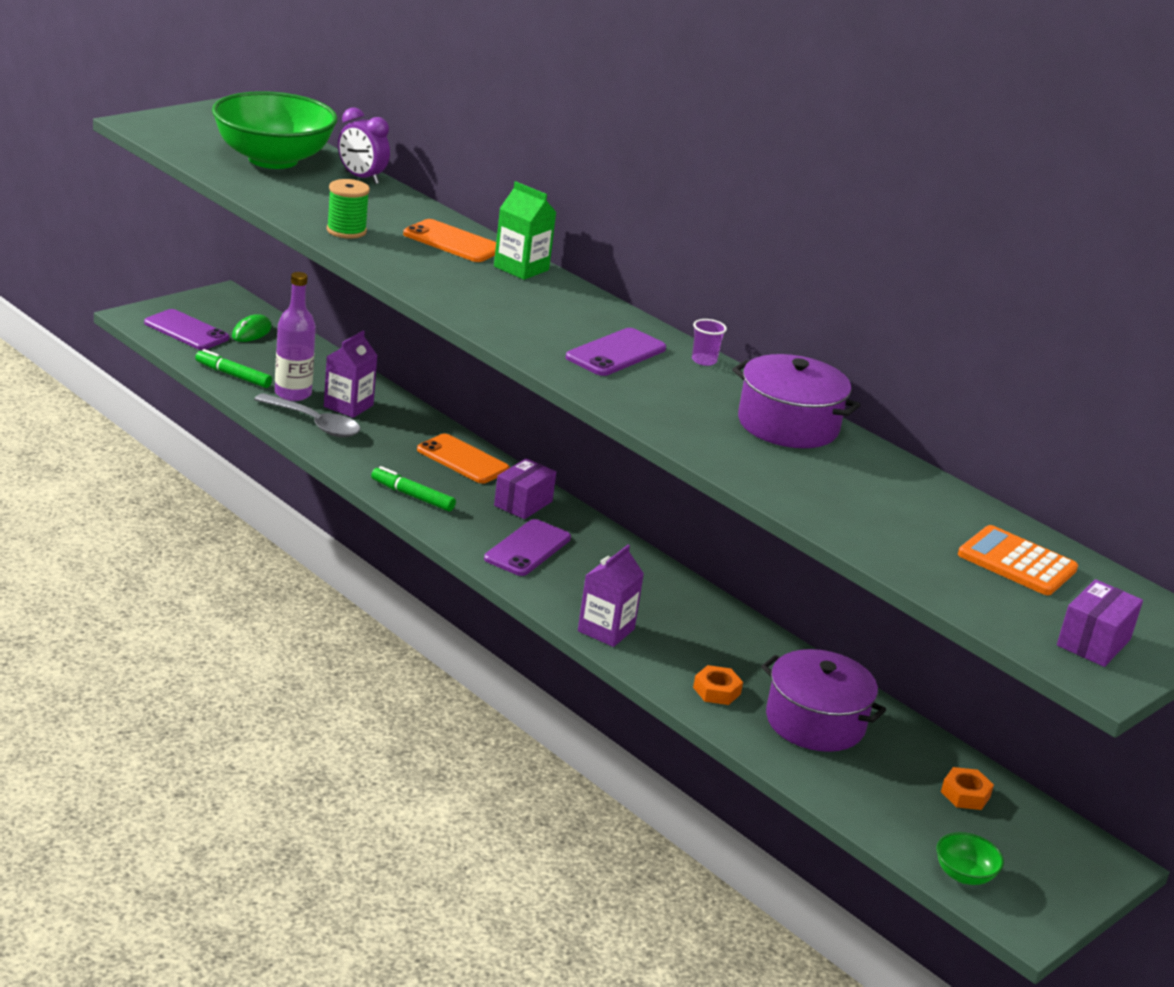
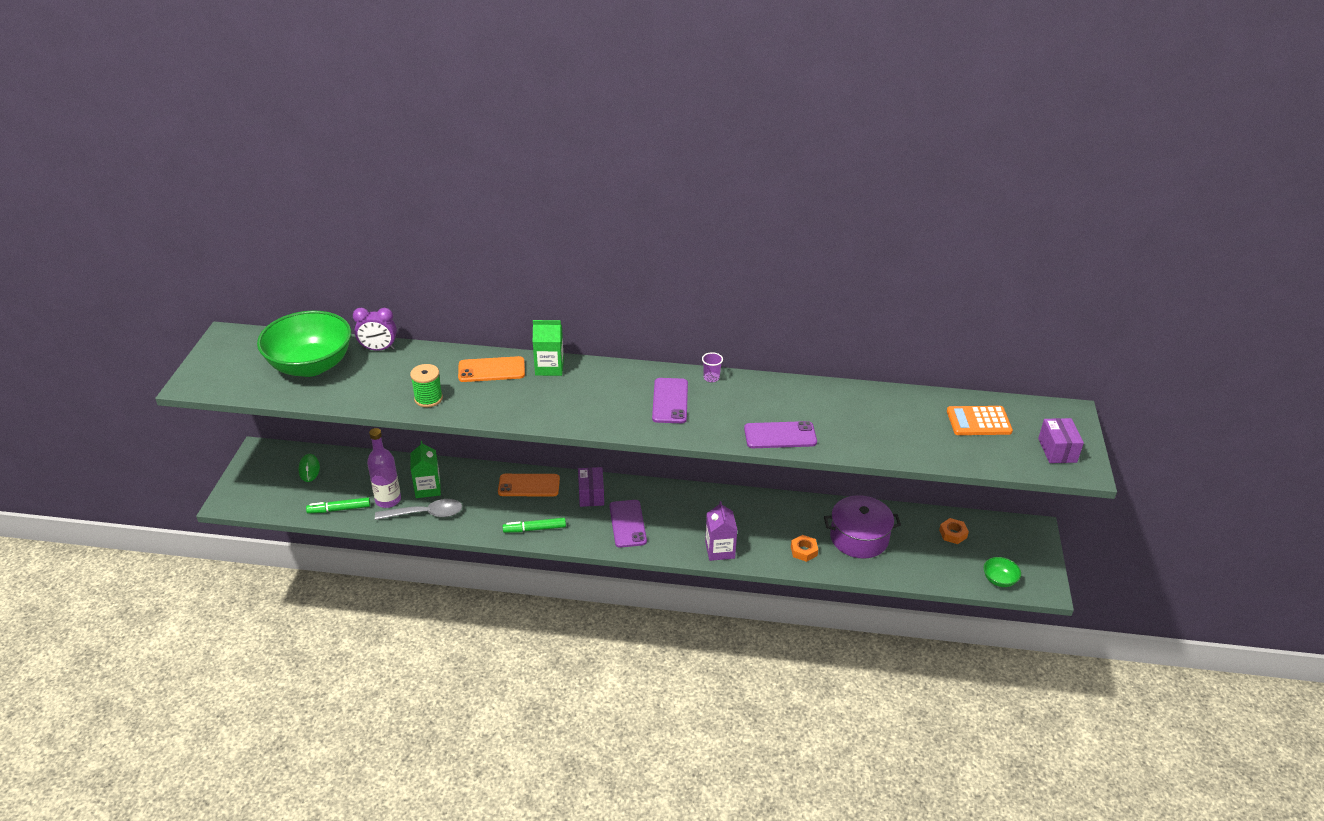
camera: 35 degrees left, 10 degrees up
purple phone [144,309,229,350] -> purple phone moved to [744,421,817,448]
purple carton [324,331,378,418] -> green carton [410,441,441,498]
purple pot [732,354,860,448] -> none

